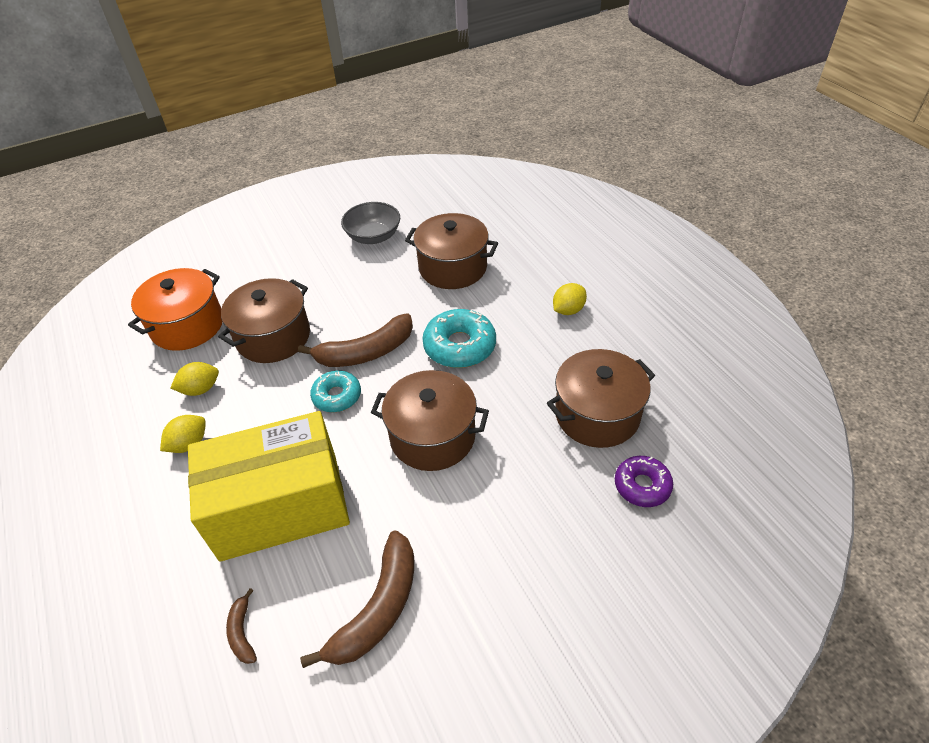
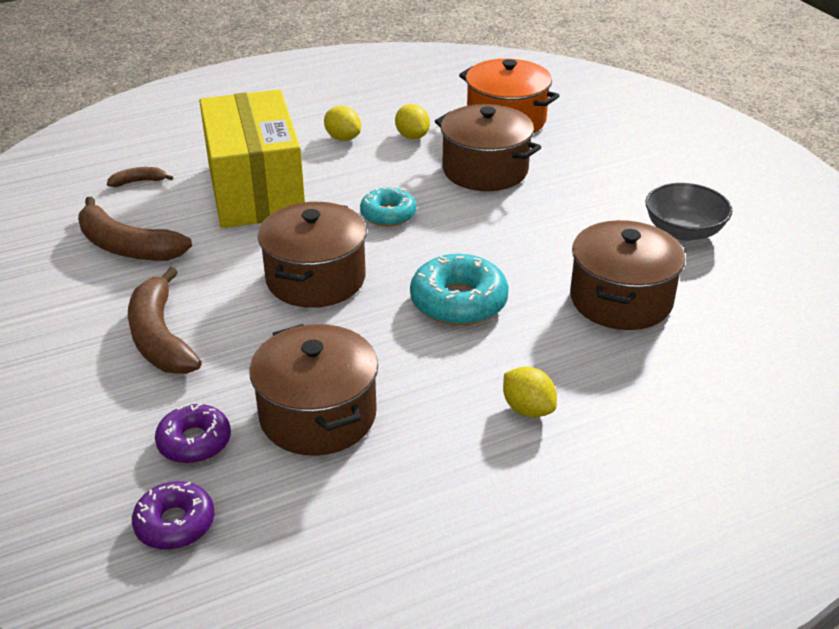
camera: 90 degrees right, 10 degrees down
brown banana [298,313,413,367] -> brown banana moved to [128,267,202,374]
none -> purple donut [132,481,214,550]

